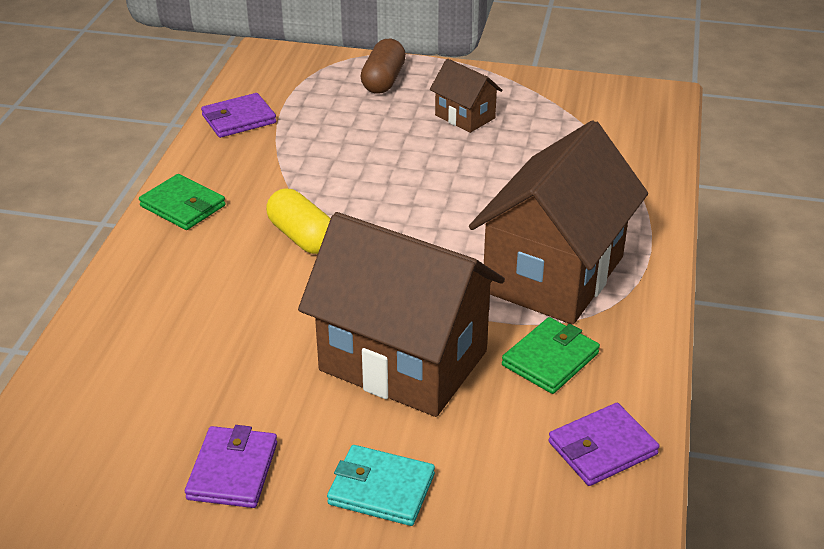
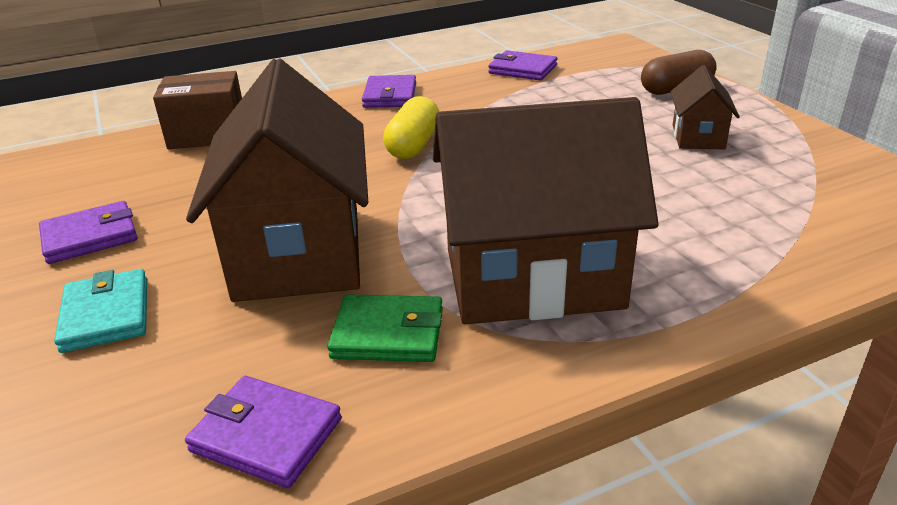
camera: 55 degrees right, 5 degrees down
green wallet [139,174,226,230] -> purple wallet [362,75,416,108]
none -> brown box [153,71,242,149]

